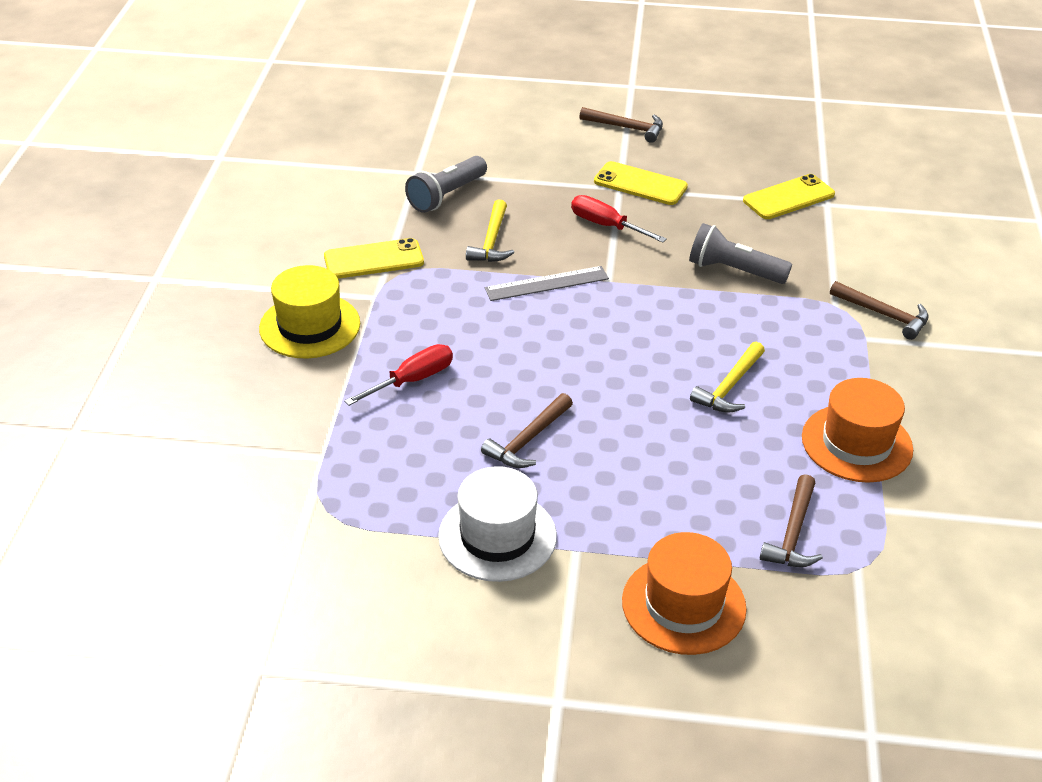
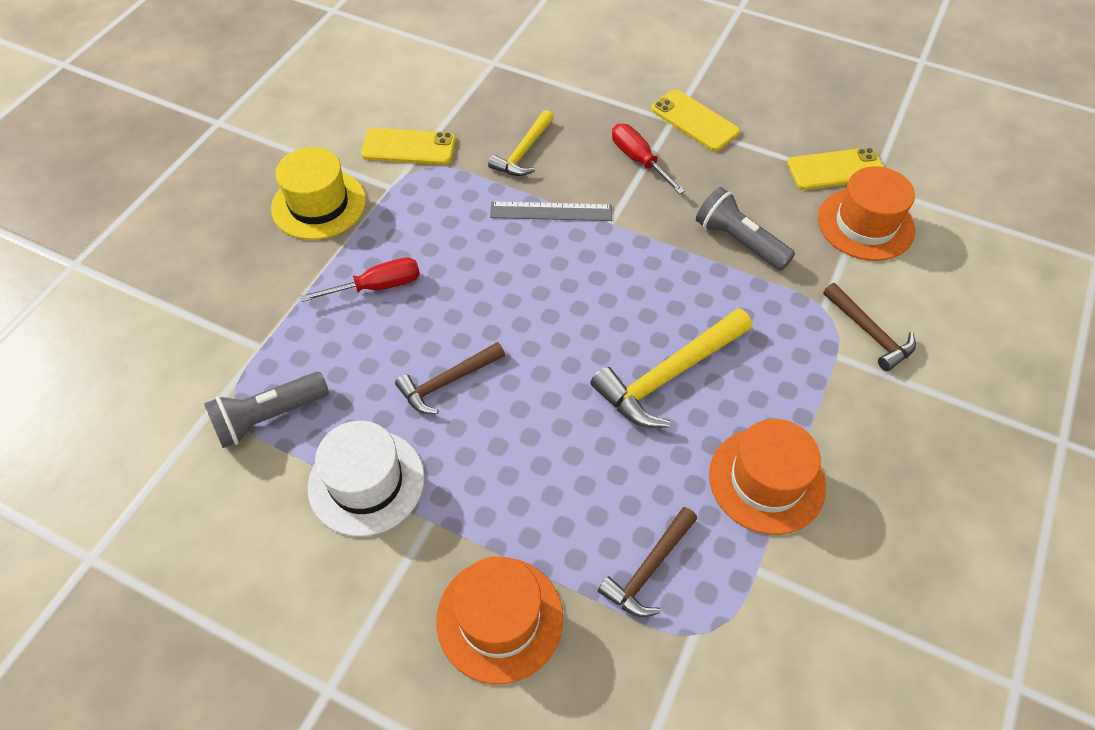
camera: 20 degrees right, 15 degrees up
grey flashlight [405,156,487,213] -> grey flashlight moved to [204,372,329,448]
brown hammer [579,107,663,143] -> none
yellow hammer [690,341,765,413] -> yellow hammer [590,308,752,428], size x1.59
none -> orange hat [818,166,915,261]

